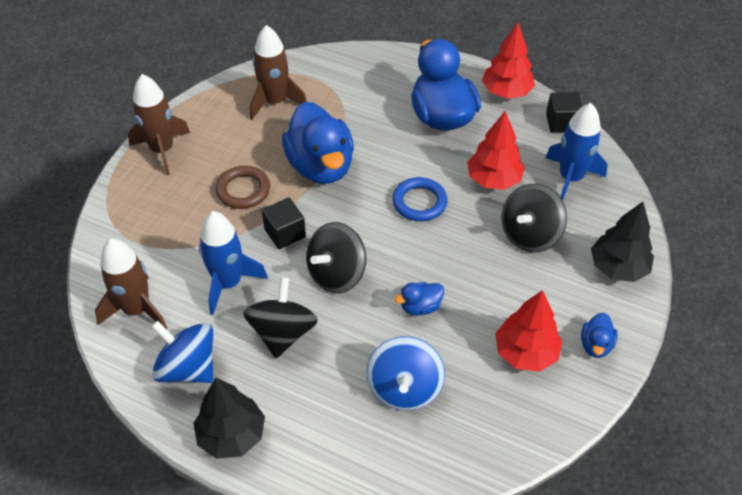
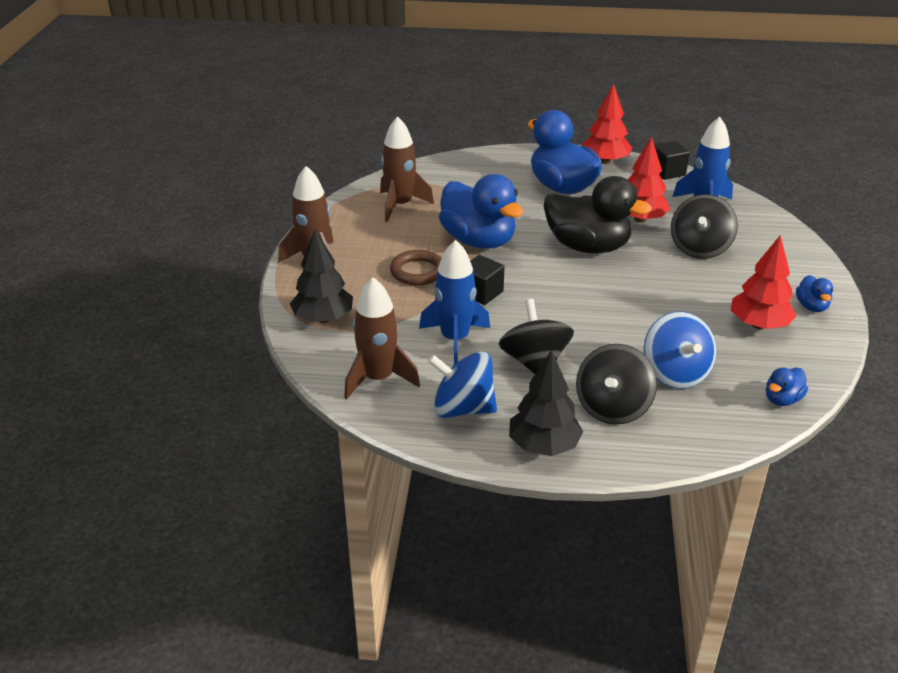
camera: 20 degrees left, 15 degrees down
black spinning top [306,222,366,293] -> black spinning top moved to [576,344,657,425]
blue ring [392,177,447,221] -> black duck [544,176,652,254]
blue duck [395,282,444,316] -> blue duck moved to [766,367,808,406]
black tree [591,202,654,282] -> black tree moved to [290,230,353,323]

